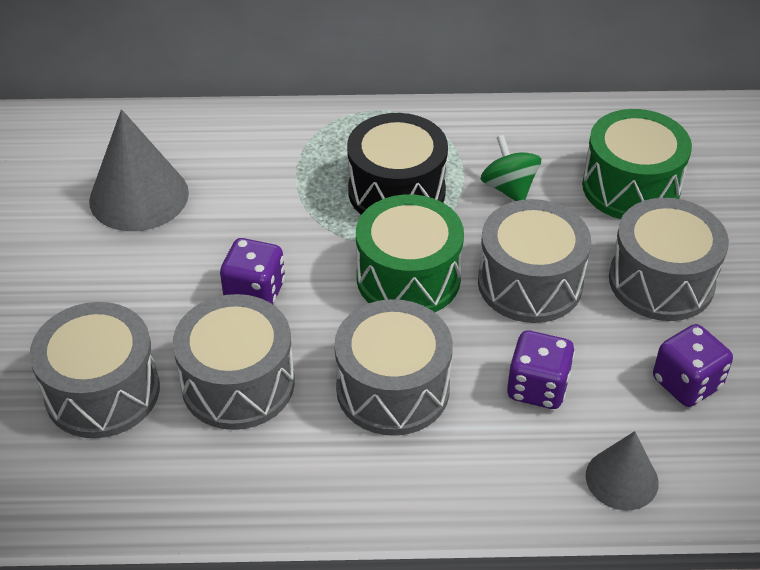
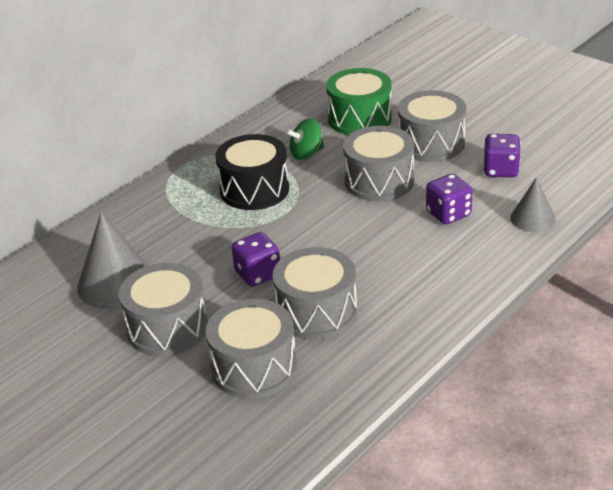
camera: 45 degrees left, 10 degrees down
grey drum [334,299,453,436] -> grey drum moved to [119,263,208,356]
green drum [356,194,464,312] -> none
green spinning top [481,135,541,201] -> green spinning top turned 45 degrees counterclockwise [286,119,324,160]

